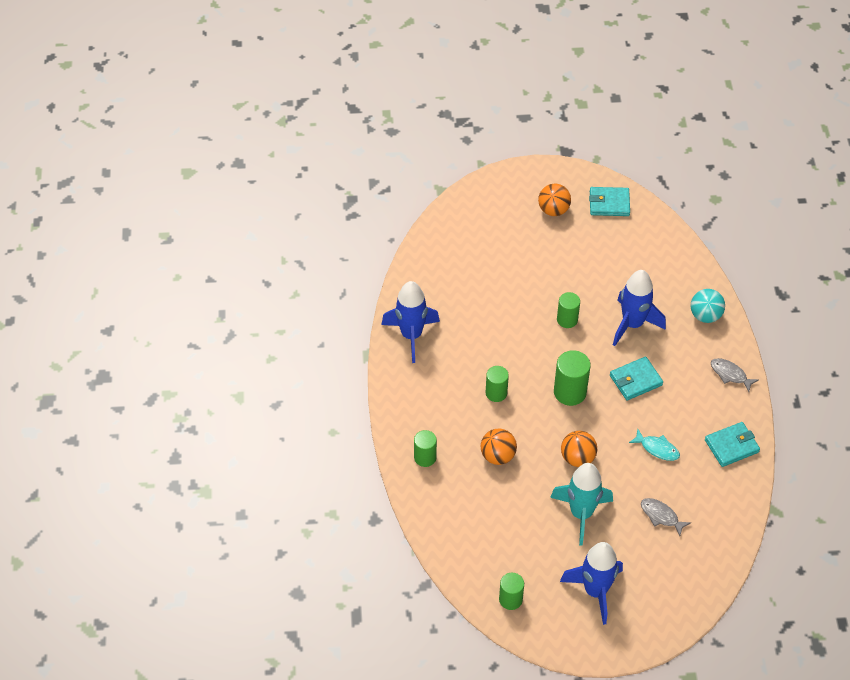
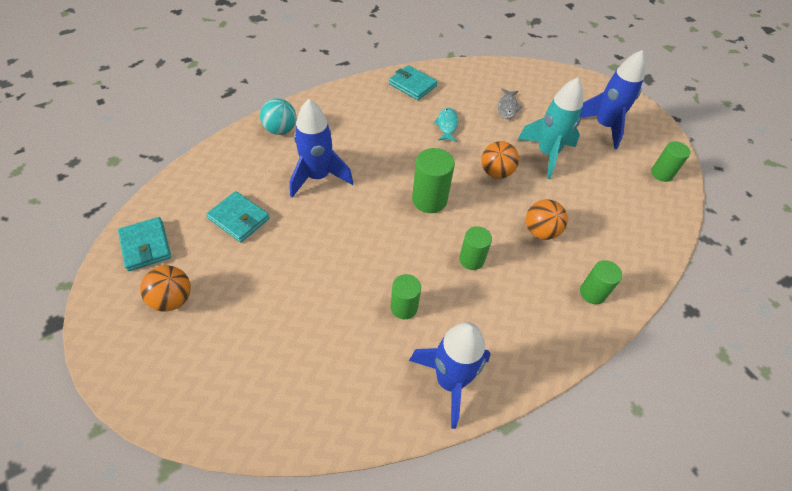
camera: 120 degrees left, 0 degrees up
green cylinder [557,292,580,328] -> green cylinder moved to [391,274,421,319]
turquoise wallet [610,357,663,400] -> turquoise wallet moved to [206,191,270,242]
grey fish [711,358,759,392] -> none

